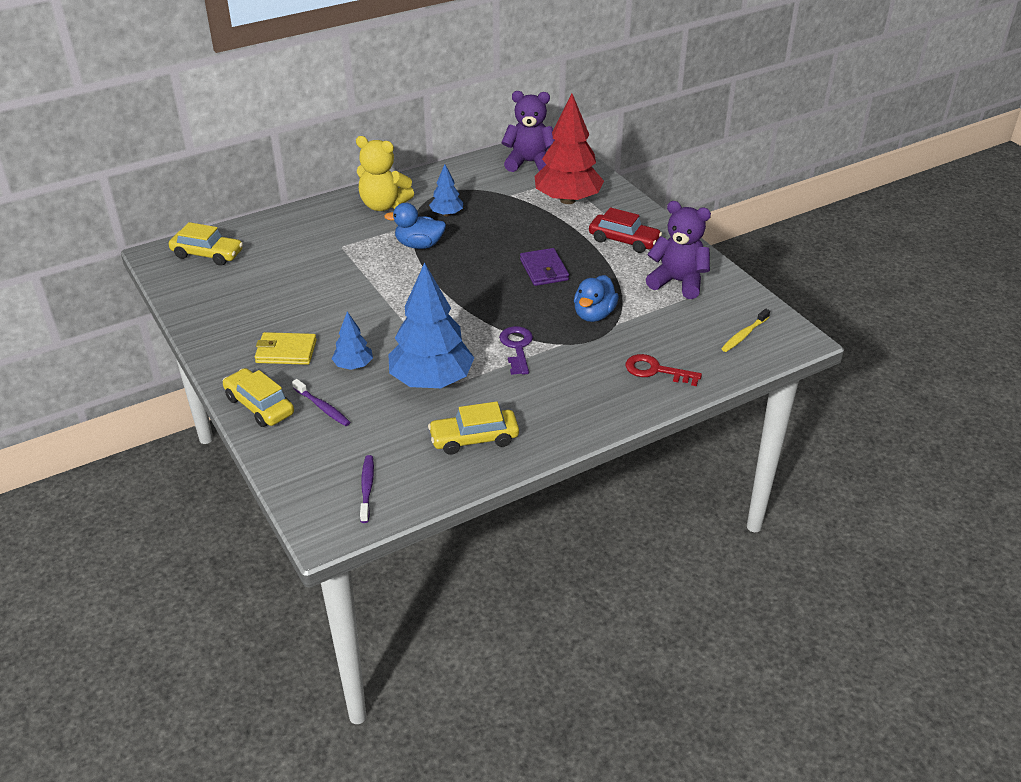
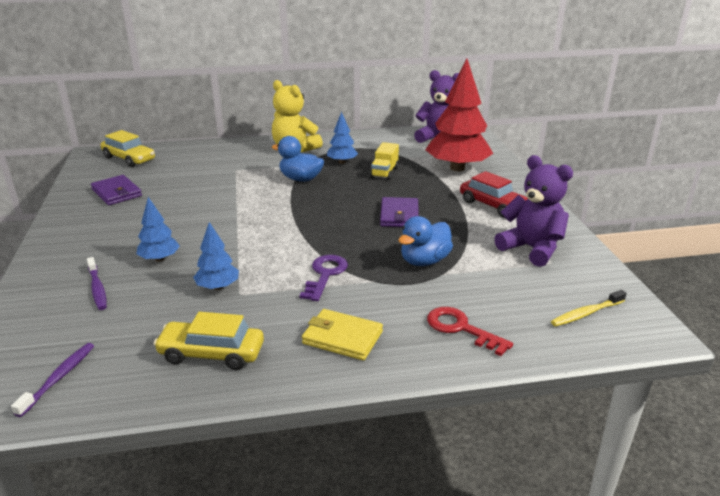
camera: 20 degrees right, 10 degrees down
yellow car [223,368,294,427] -> none
yellow wallet [255,332,317,365] -> yellow wallet moved to [302,309,383,360]
blue tree [388,262,474,388] -> blue tree [193,222,239,290], size x0.49
none -> purple wallet [91,175,142,205]
none -> yellow truck [370,142,399,180]

